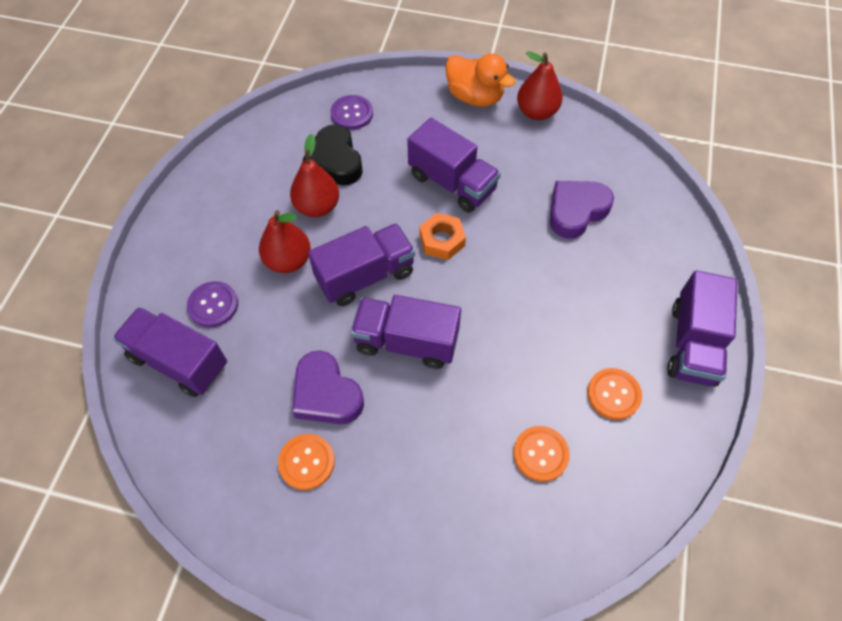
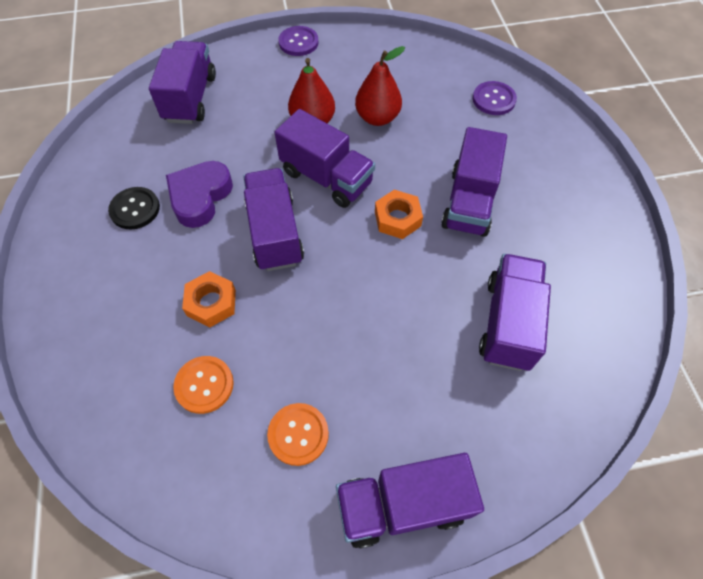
camera: 65 degrees right, 0 degrees up
purple button [187,281,238,327] -> purple button moved to [278,26,318,56]
orange button [278,434,335,490] -> black button [108,187,160,229]
black heart [302,124,363,185] -> none
orange duck [446,54,516,107] -> none
red pear [517,51,563,120] -> none
purple heart [550,181,614,239] -> purple truck [479,254,551,371]
none -> orange nut [182,271,236,328]

